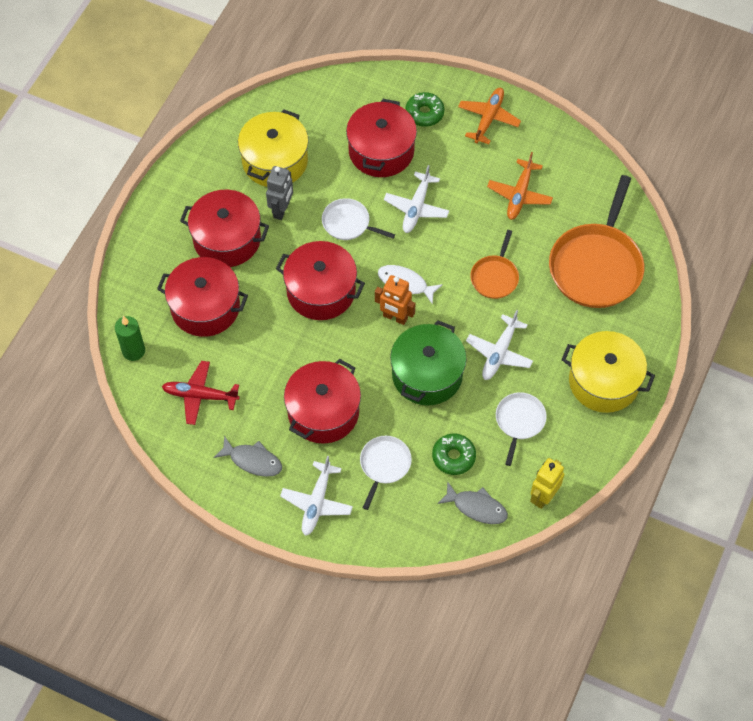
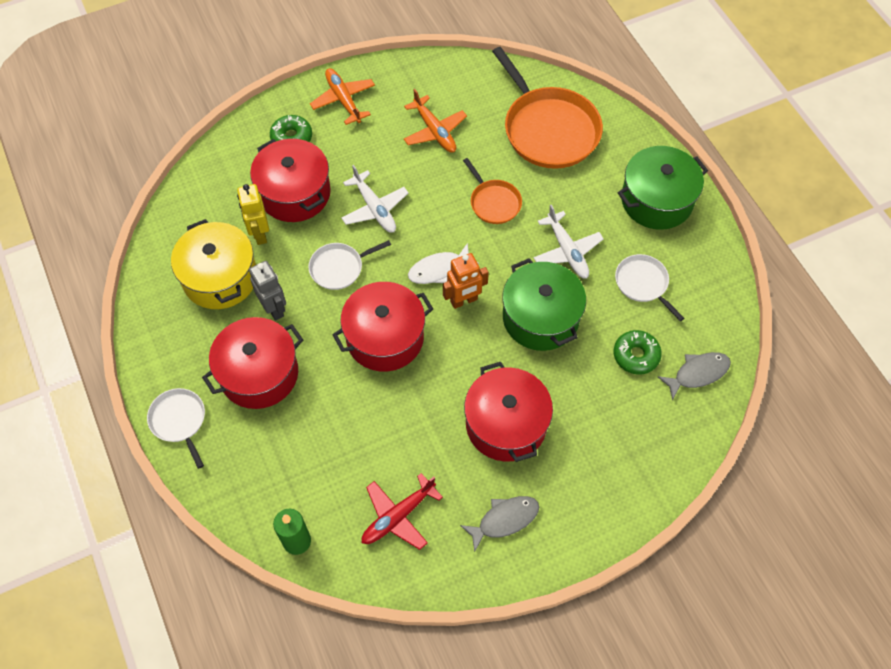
camera: 50 degrees left, 0 degrees up
red pot [157,257,248,337] -> none
white plane [280,456,353,536] -> none
white pan [360,436,412,510] -> white pan moved to [147,388,205,469]
yellow robot [530,458,564,509] -> yellow robot moved to [237,184,269,245]
yellow pot [562,331,655,413] -> green pot [618,146,708,230]

